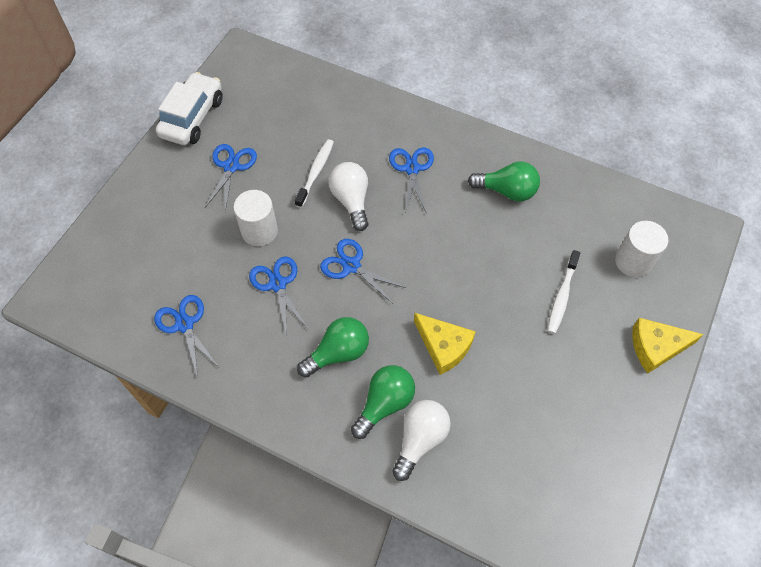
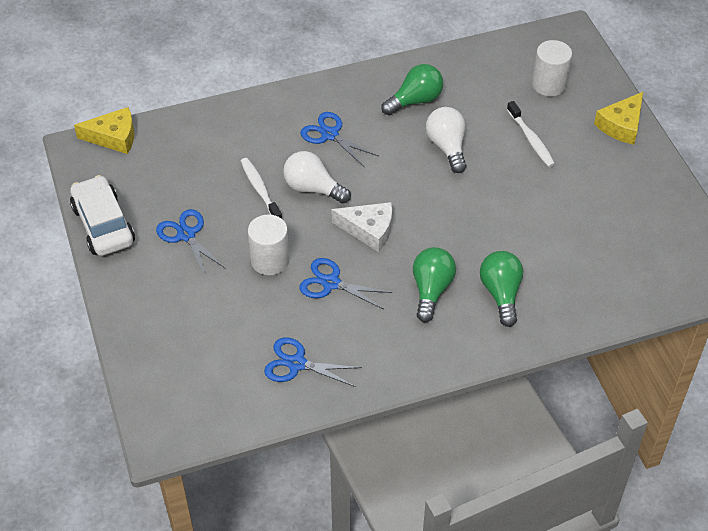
camera: 45 degrees left, 10 degrees down
blue scissors [320,239,406,304] -> white cheese [331,202,392,252]
white light bulb [392,400,451,481] -> white light bulb moved to [426,107,466,173]
yellow cheese [414,313,476,375] -> yellow cheese moved to [74,107,134,154]

